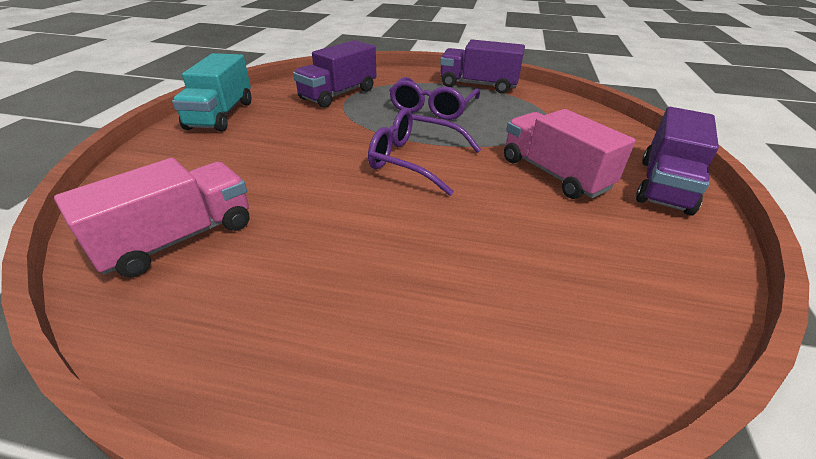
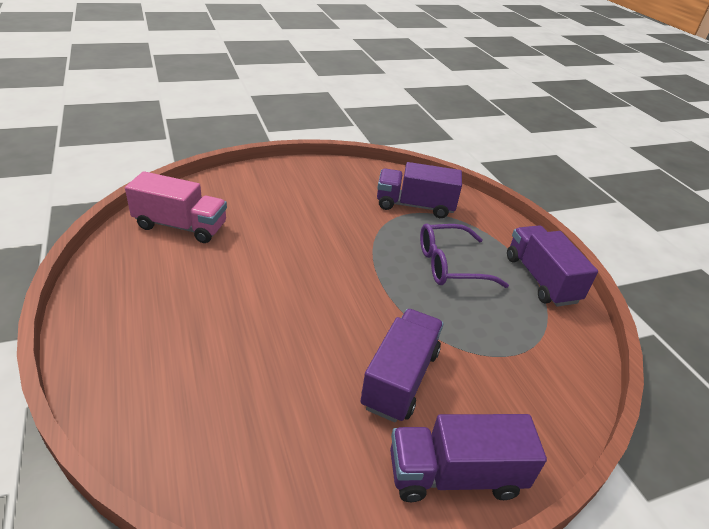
camera: 55 degrees right, 0 degrees up
turquoise truck [172,53,251,132] -> none
purple glasses [368,108,481,196] -> none
pink truck [504,109,636,199] -> purple truck [360,309,444,422]

